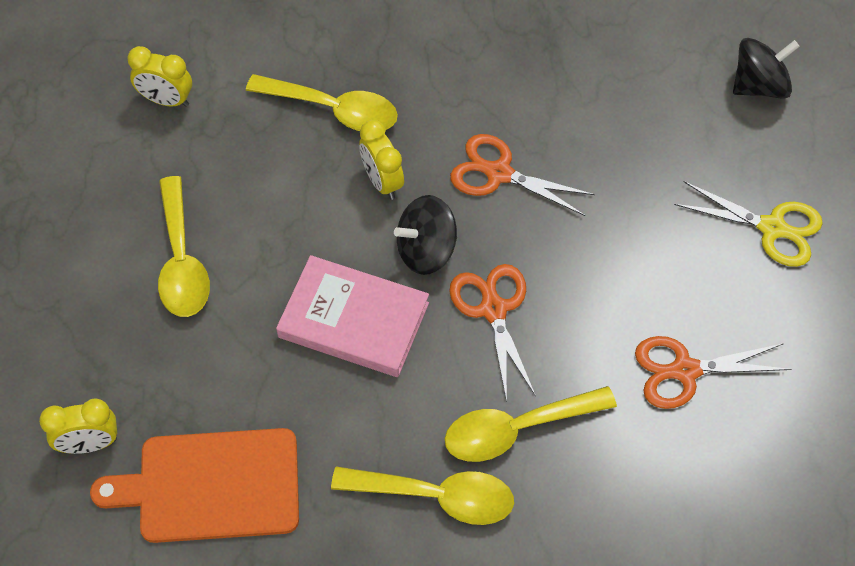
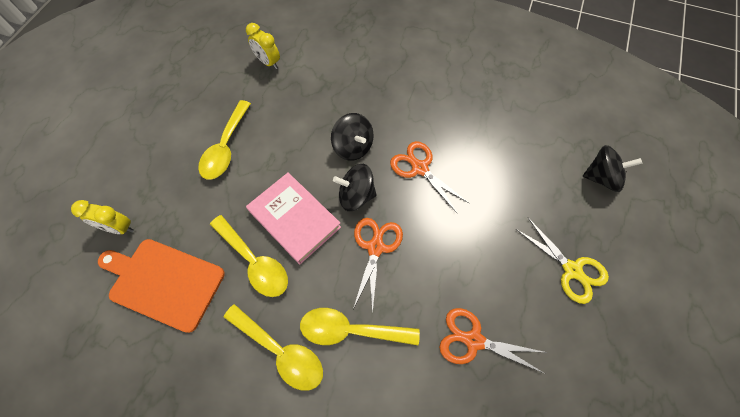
camera: 25 degrees right, 5 degrees up
yellow spoon [246,74,398,131] -> yellow spoon moved to [210,215,288,297]
yellow clock [359,120,404,200] -> black spinning top [331,113,374,161]

